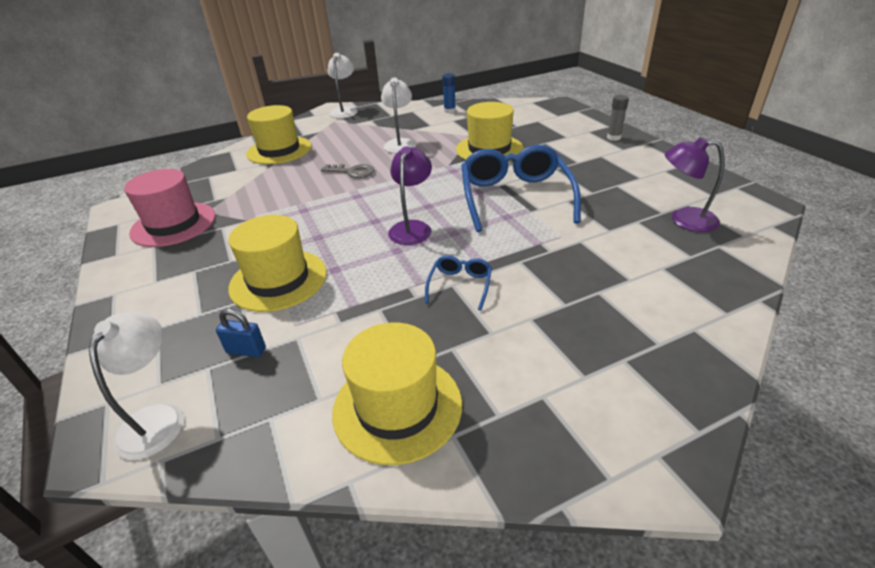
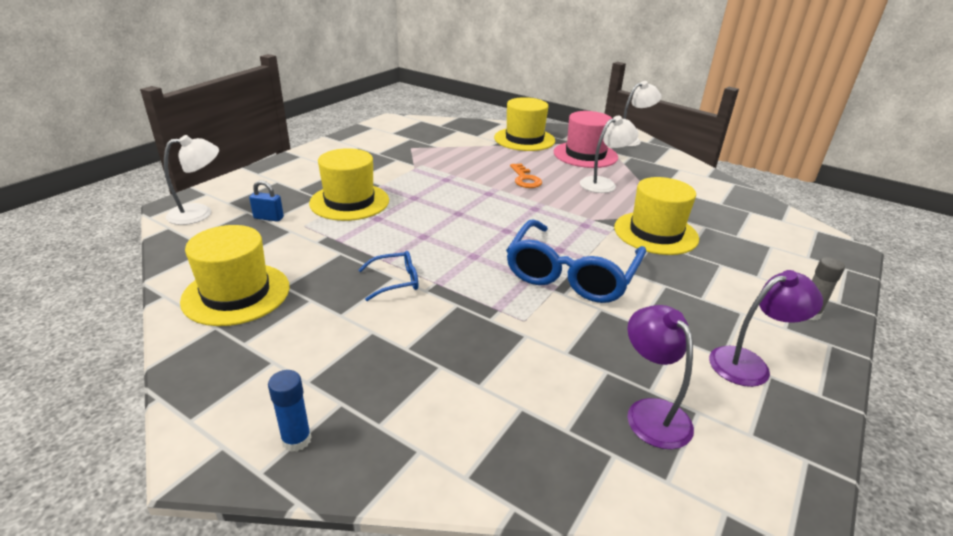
camera: 55 degrees right, 5 degrees down
pink hat [124,169,216,247] -> pink hat moved to [554,111,618,168]
blue padlock [216,309,266,357] -> blue padlock turned 60 degrees counterclockwise [249,180,284,222]
grey key [321,164,375,178] -> orange key [510,164,542,188]
purple lamp [388,146,432,245] -> purple lamp moved to [709,270,823,387]
blue glue stick [442,73,456,113] -> blue glue stick moved to [268,370,312,452]
blue glasses [461,145,581,232] -> blue glasses turned 150 degrees clockwise [506,219,646,303]

